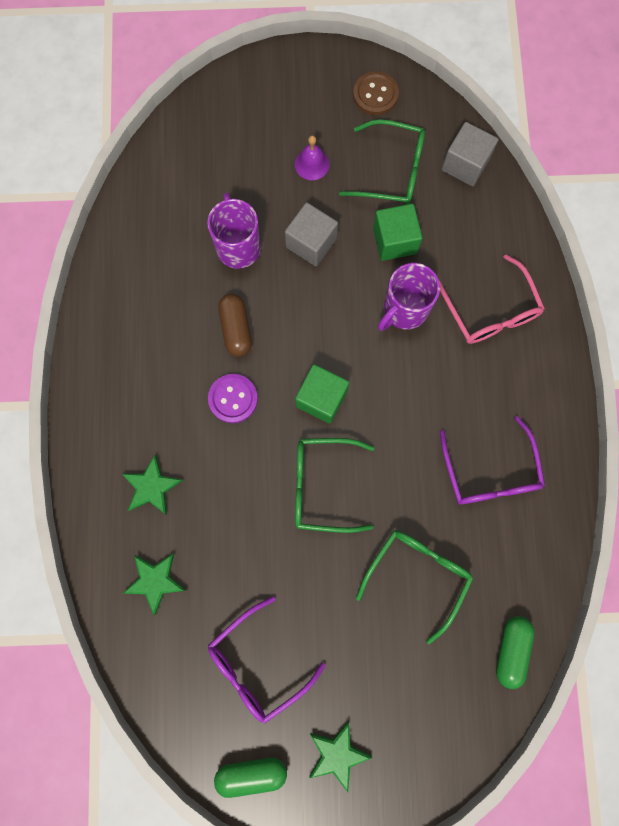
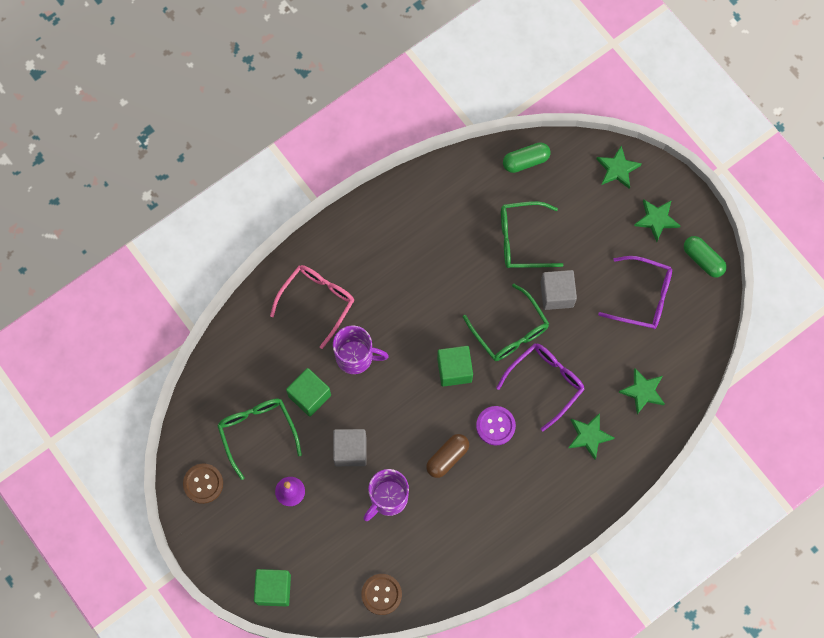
camera: 125 degrees left, 5 degrees down
purple glasses [440,416,545,505] -> purple glasses moved to [496,343,585,431]
grey cube [442,122,498,186] -> grey cube moved to [540,270,577,310]
none -> green cube [254,569,291,606]
none -> brown button [361,574,402,615]
none -> green star [596,146,642,188]

